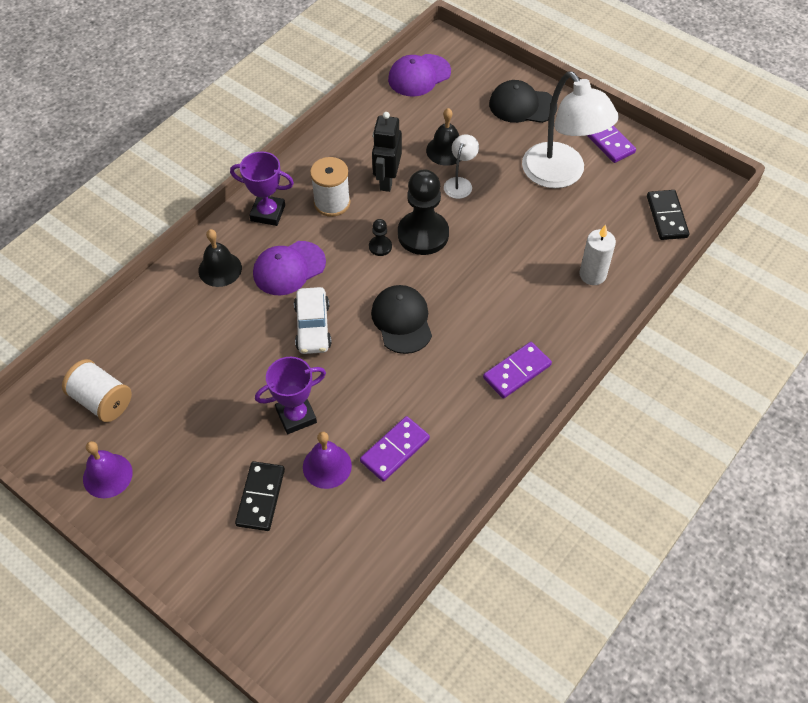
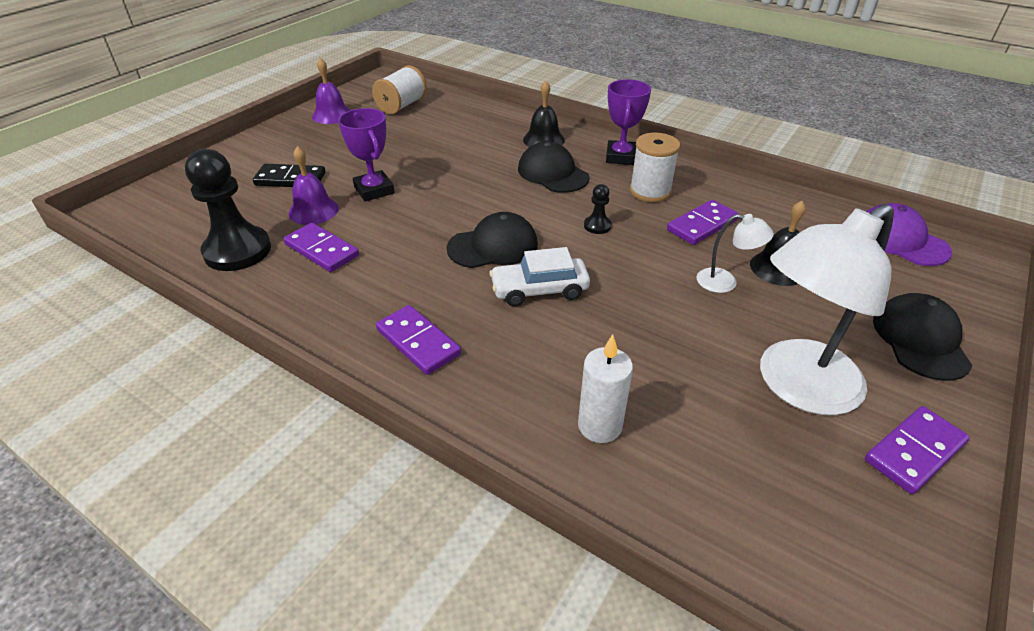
camera: 85 degrees right, 15 degrees down
purple cap [253,241,326,295] -> black cap [518,141,590,193]
white car [294,287,332,354] -> white car moved to [489,247,590,306]
black robot [372,112,402,192] -> purple domino [667,200,739,245]
black pawn [398,170,449,255] -> black pawn moved to [185,149,271,271]
black domino [647,190,689,240] -> none

